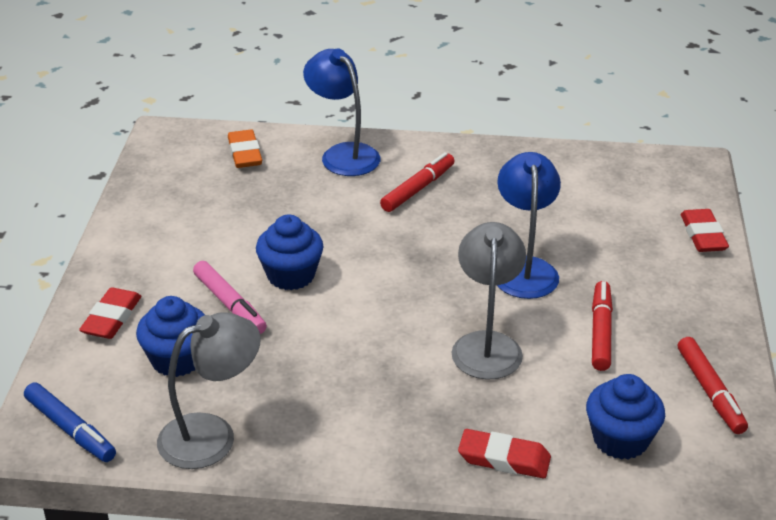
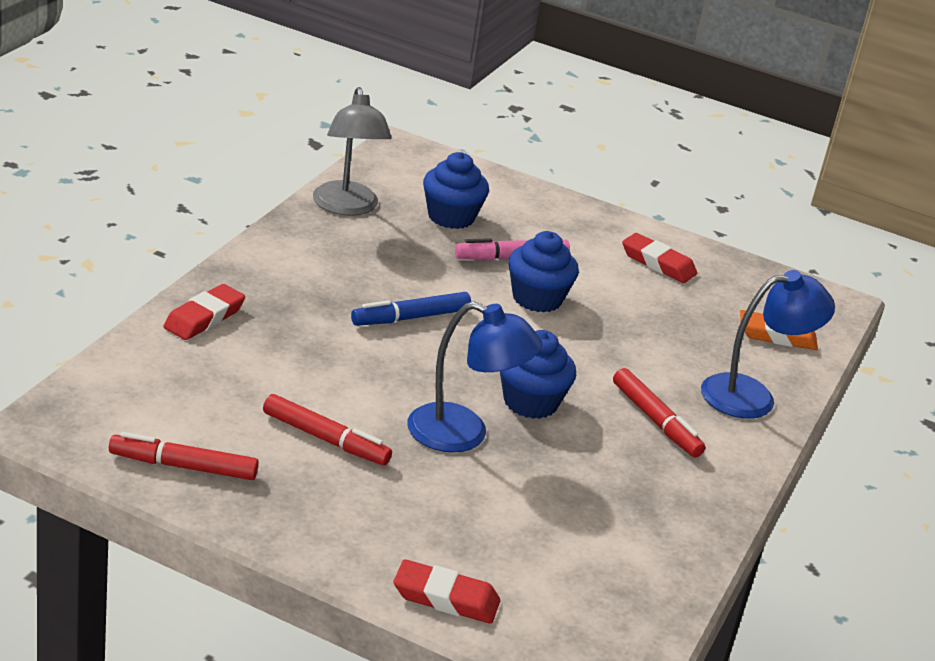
camera: 105 degrees right, 5 degrees down
blue marker [24,383,116,462] -> blue marker moved to [351,292,471,326]
red eraser [79,287,141,339] -> red eraser moved to [622,233,697,283]
grey lamp [451,222,526,379] -> none
blue cupcake [586,374,665,460] -> blue cupcake moved to [500,330,576,419]

